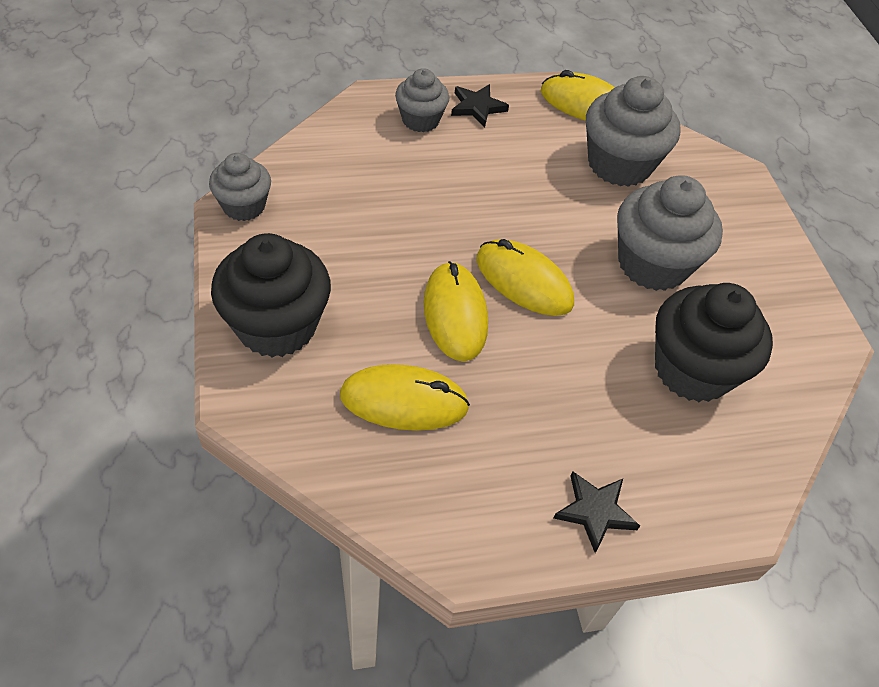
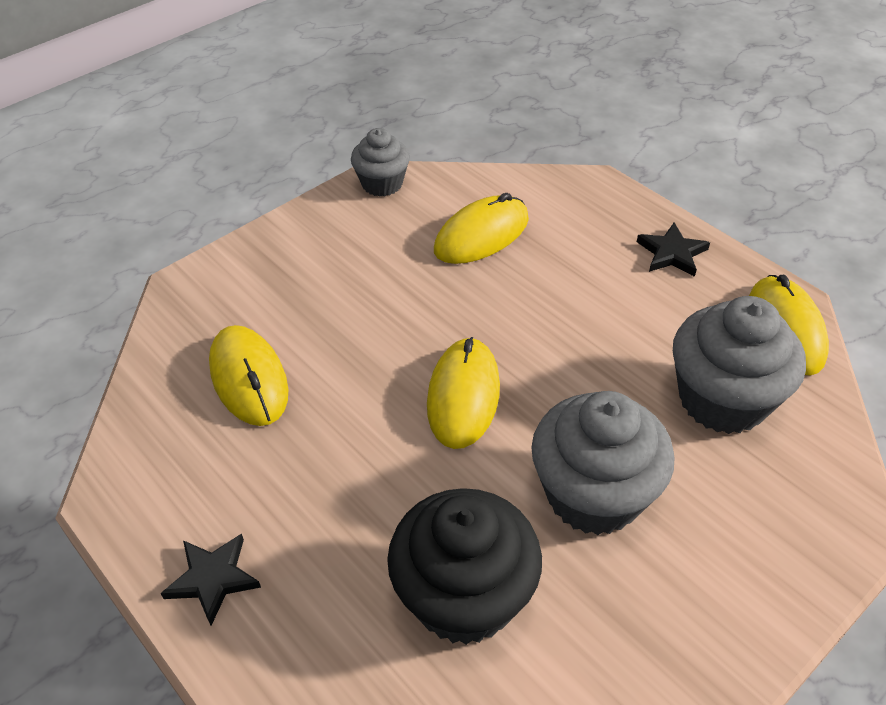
camera: 65 degrees right, 5 degrees down
black cupcake [211,233,331,357] -> none
grey cupcake [395,68,449,132] -> none
yellow mouse [424,261,488,362] -> yellow mouse moved to [434,193,529,264]

